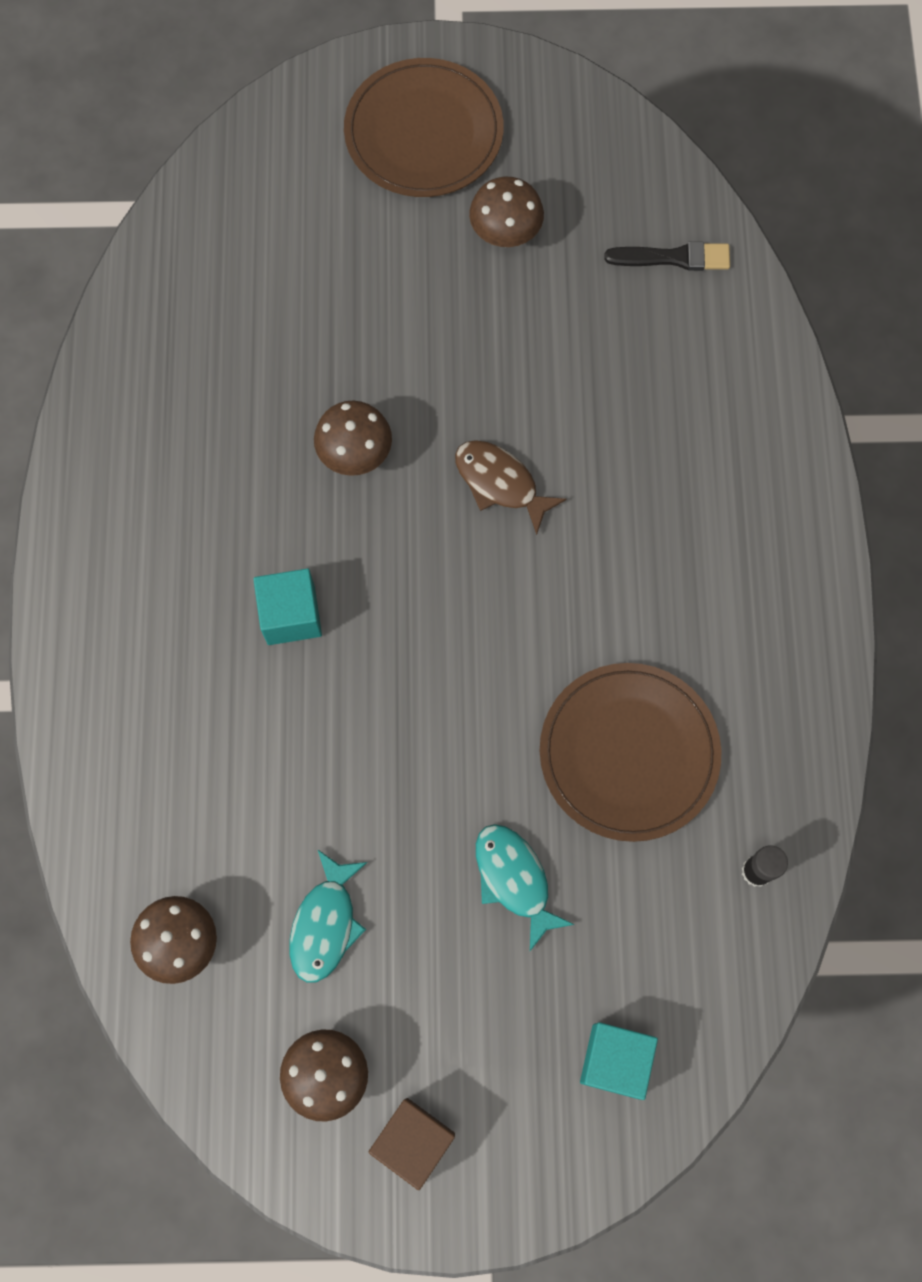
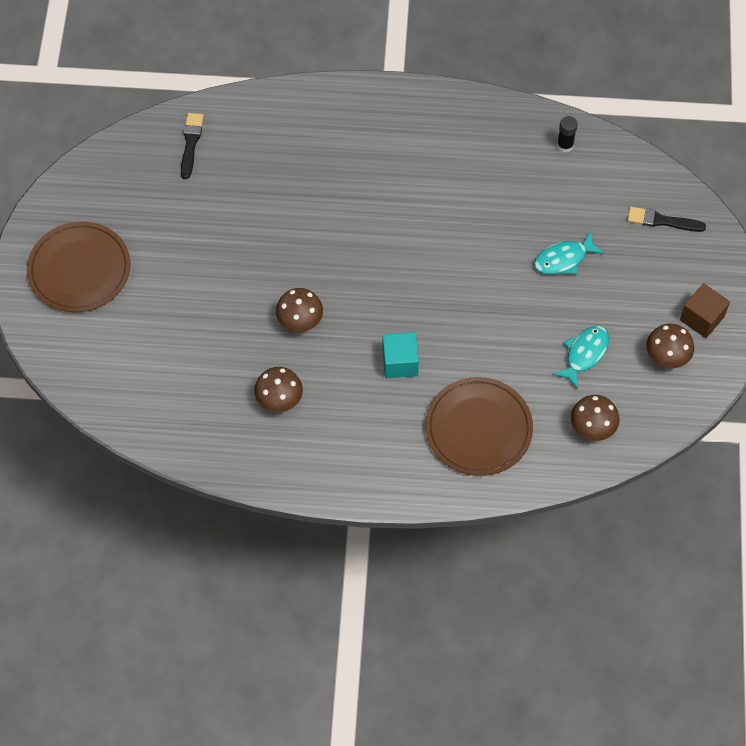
camera: 85 degrees left, 10 degrees down
turquoise fish [289,850,368,983] -> turquoise fish turned 75 degrees counterclockwise [552,326,609,389]
brown fish [455,440,567,535] -> none
brown mushroom [469,177,544,247] -> brown mushroom moved to [254,367,303,412]
brown plate [540,663,721,842] -> brown plate moved to [425,377,533,476]
turquoise cube [580,1022,658,1100] -> black brush [627,207,706,232]

